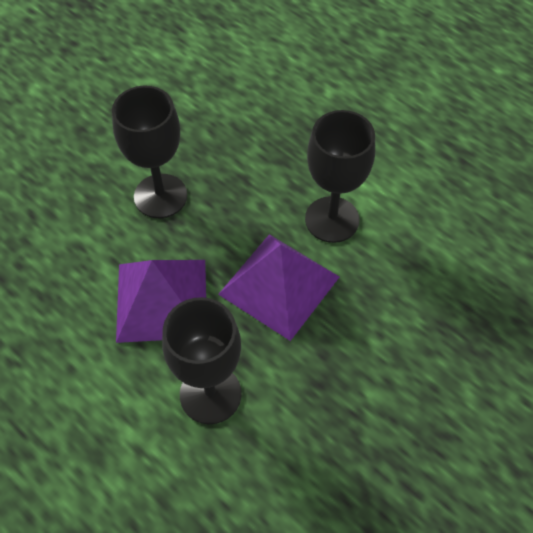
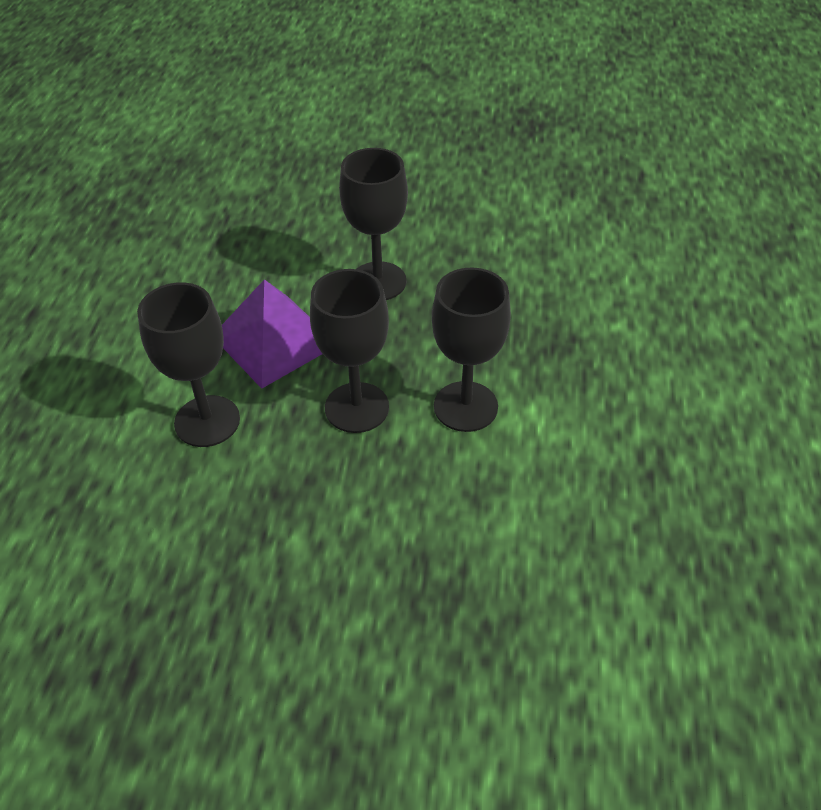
camera: 55 degrees right, 10 degrees down
purple pyramid [218,234,339,341] -> black goblet [310,269,389,433]

